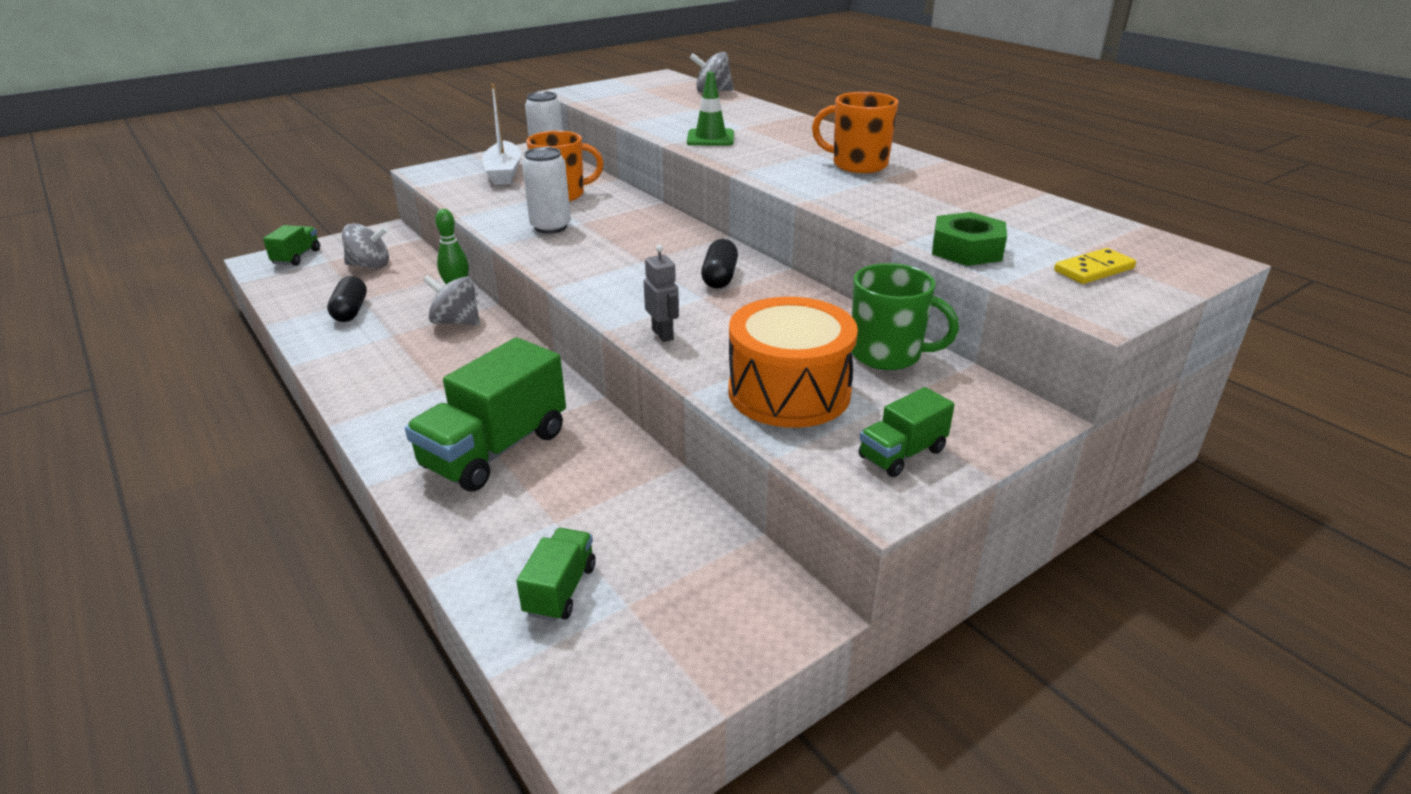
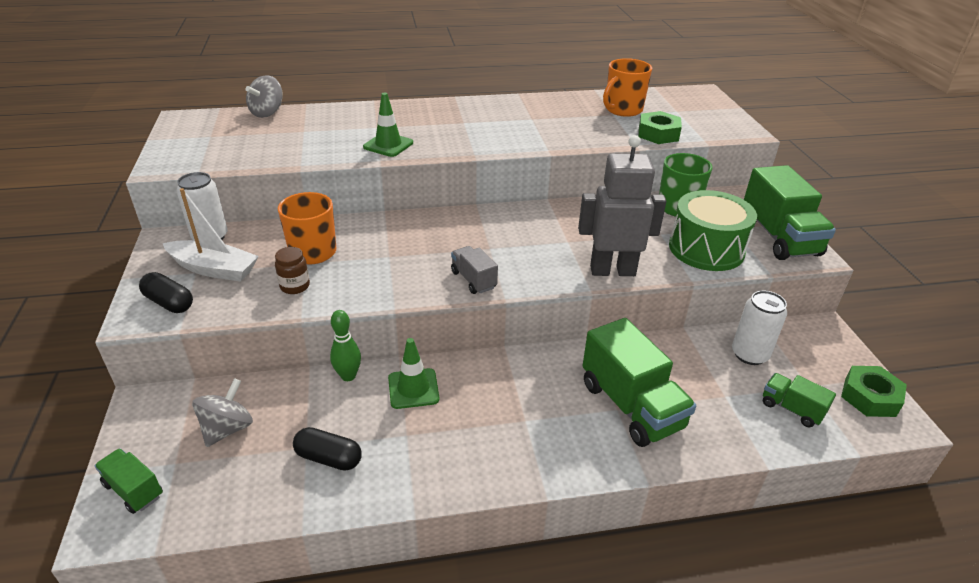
camera: 65 degrees left, 5 degrees up
grey spinning top [423,275,480,325] -> green traffic cone [388,338,439,409]
white can [522,147,571,233] -> white can moved to [732,290,787,365]
grey robot [644,244,679,342] -> grey robot [578,135,666,276], size x2.13
black capsule [701,239,738,289] -> black capsule moved to [139,272,193,313]
orange drum [728,297,858,428] -> green drum [669,190,757,271]
orange mug [812,92,898,173] -> orange mug moved to [603,58,652,117]
green truck [859,387,955,477] -> green truck [744,165,836,260], size x1.94
yellow domino [1054,248,1136,284] -> none
none -> brown jar [275,247,310,294]
none -> grey truck [451,246,498,294]
none -> green nut [841,366,907,417]

